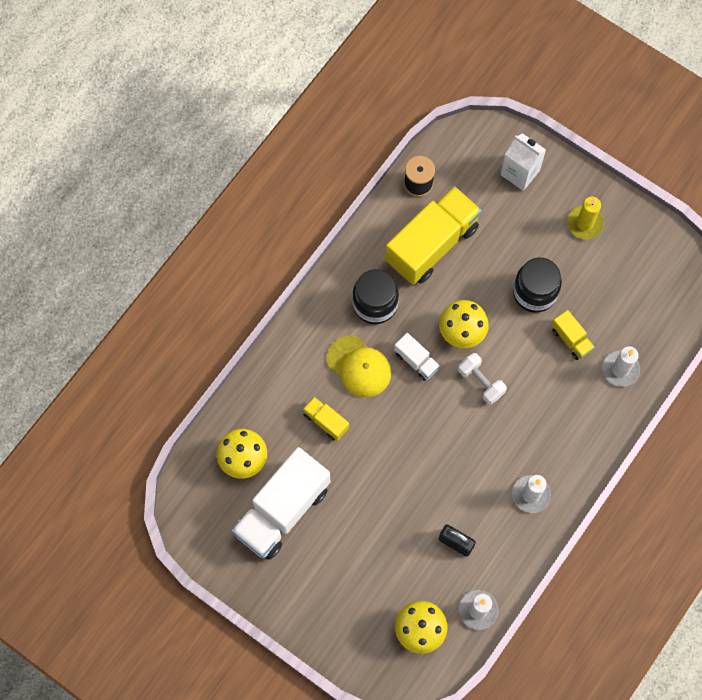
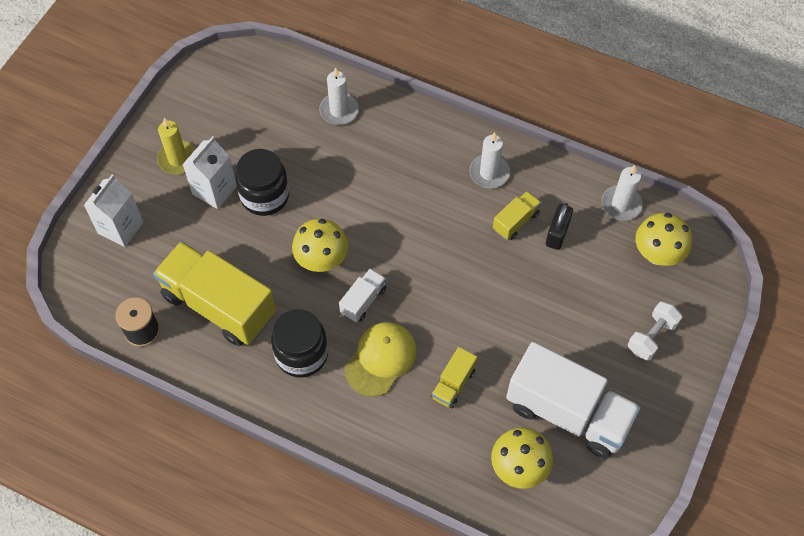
camera: 100 degrees left, 10 degrees down
white dumbbell [458,353,507,405] -> white dumbbell moved to [628,301,682,360]
yellow truck [551,310,595,360] -> yellow truck moved to [493,191,541,240]
none -> white carton [182,136,237,209]

